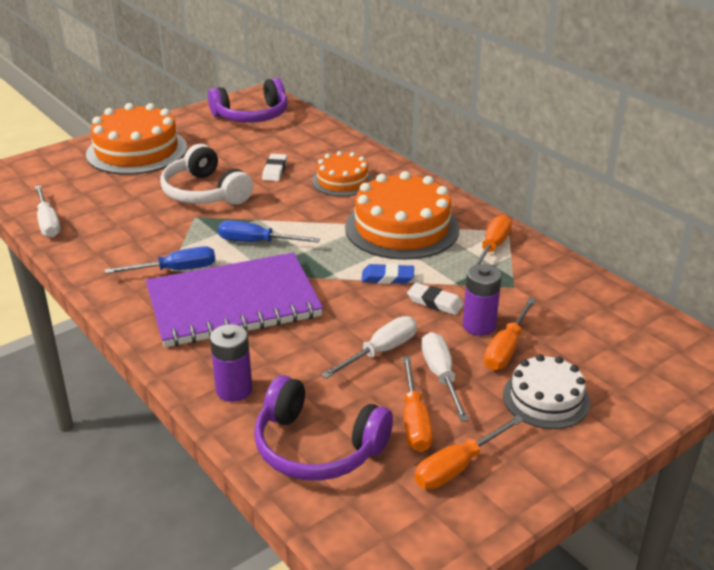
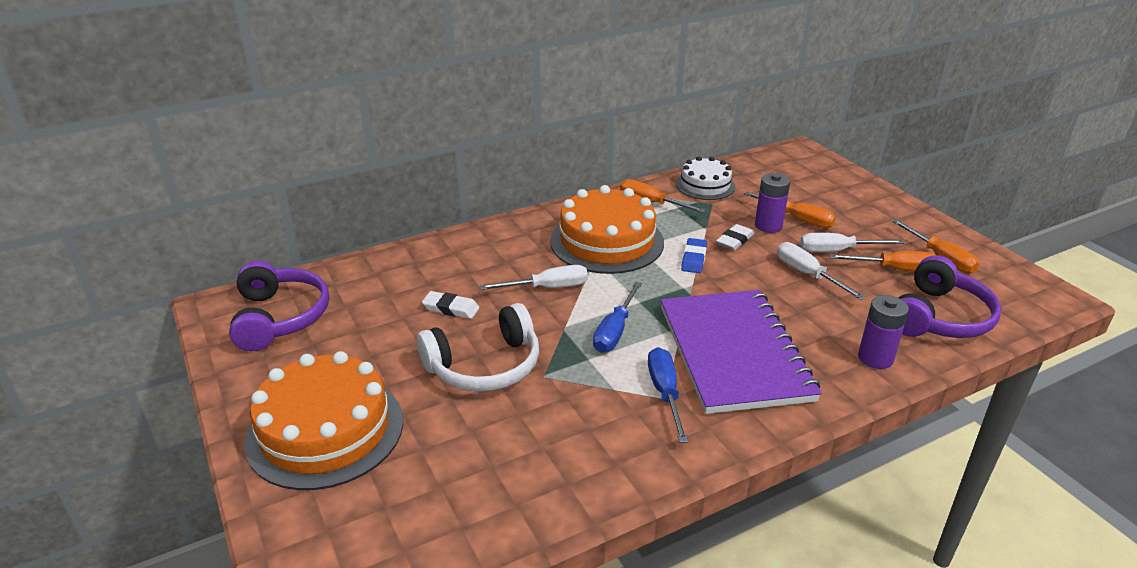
camera: 80 degrees left, 0 degrees up
white screwdriver [35,185,61,238] -> white screwdriver moved to [479,265,588,290]
orange cake [312,151,373,197] -> none
white cake [503,354,590,429] -> white cake moved to [676,157,736,200]

